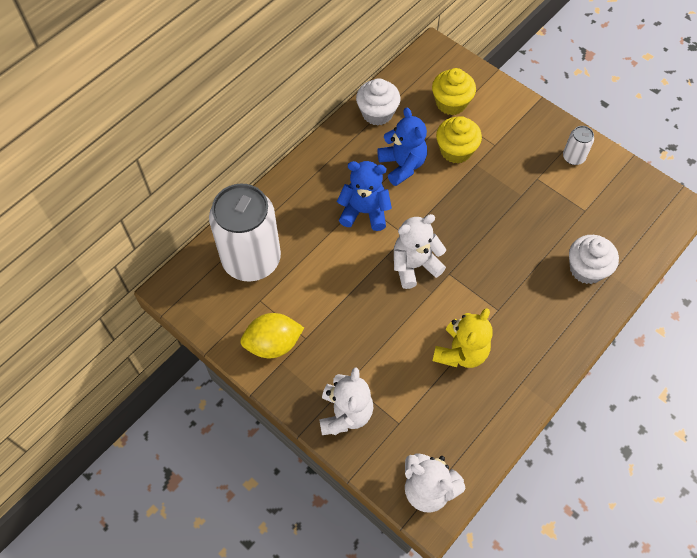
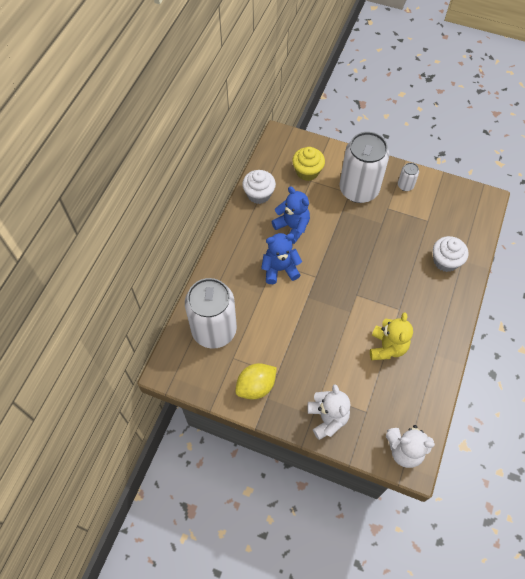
camera: 20 degrees left, 0 degrees up
white teddy bear [394,214,446,289] -> none
yellow cupcake [436,116,482,164] -> none
none -> white can [339,132,389,203]

